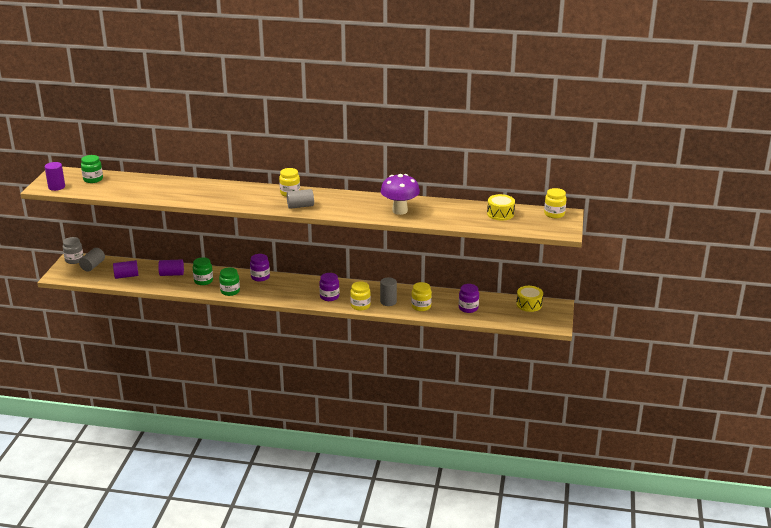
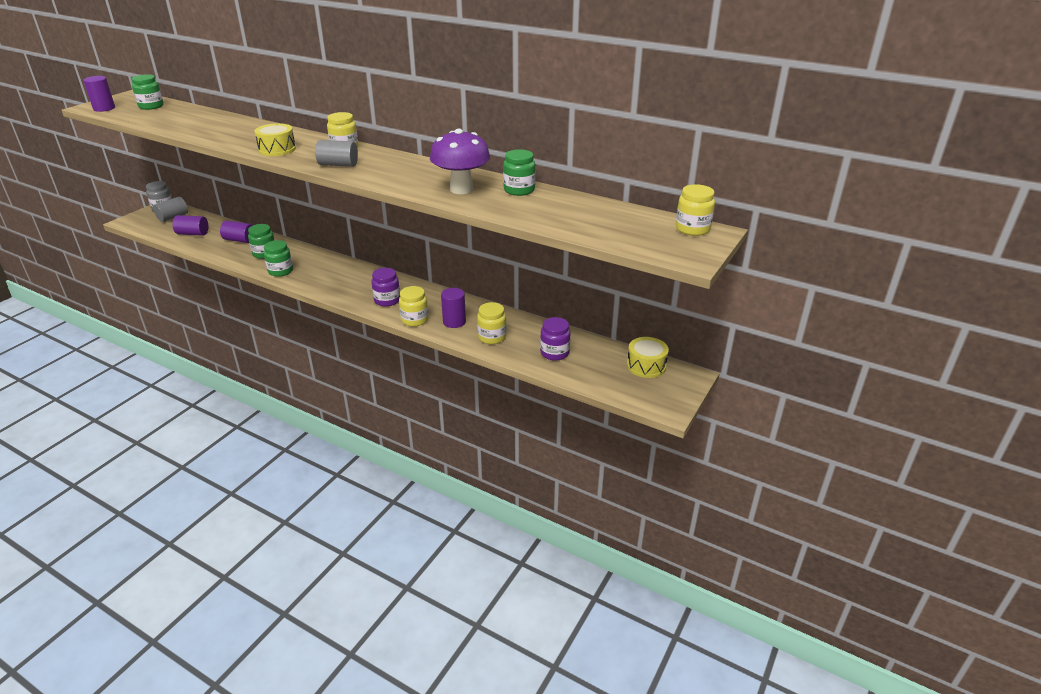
camera: 20 degrees right, 5 degrees up
purple jar [250,254,270,281] -> none
grey cylinder [380,278,397,306] -> purple cylinder [441,288,466,328]
yellow drum [487,194,515,220] -> yellow drum moved to [254,123,296,156]
none -> green jar [503,149,536,196]

